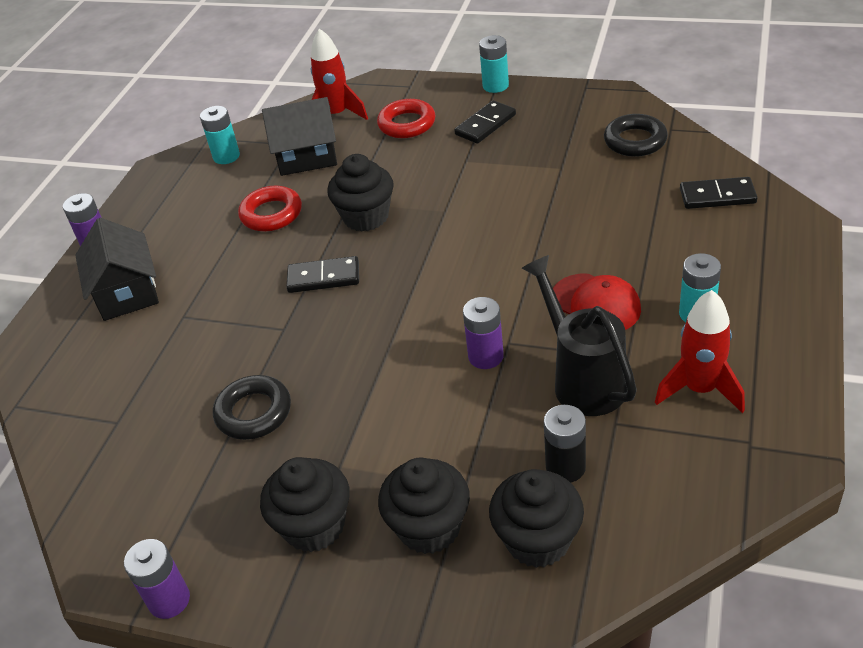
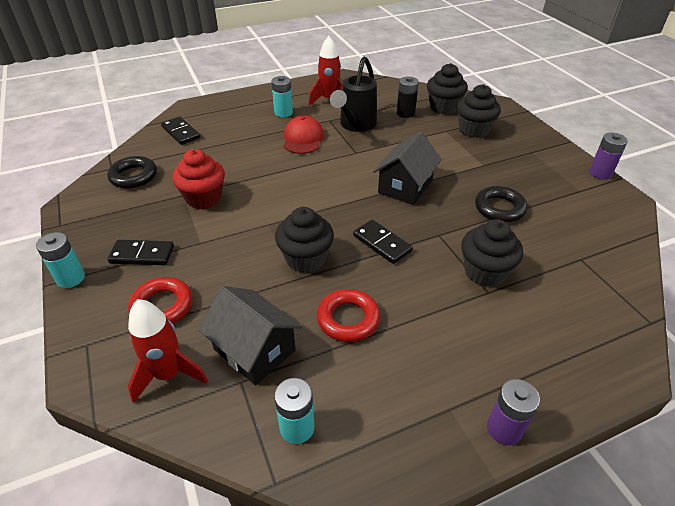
camera: 135 degrees left, 0 degrees up
black house [75,218,159,321] -> black house moved to [373,131,442,205]
black cupcake [260,457,350,552] -> black cupcake moved to [461,219,523,287]
purple battery [463,297,504,369] -> none
none -> red cupcake [172,149,225,210]

